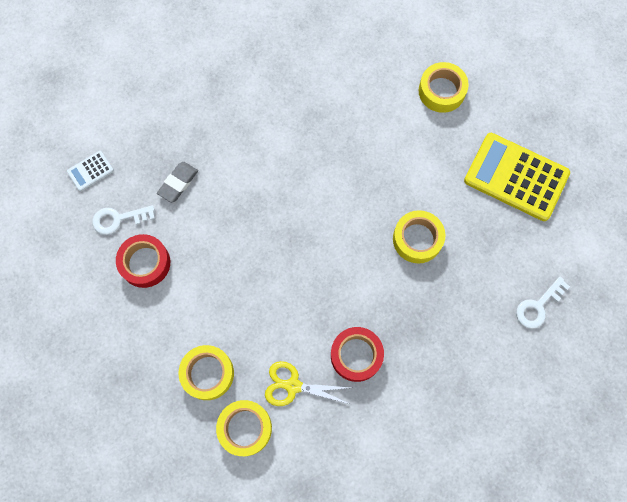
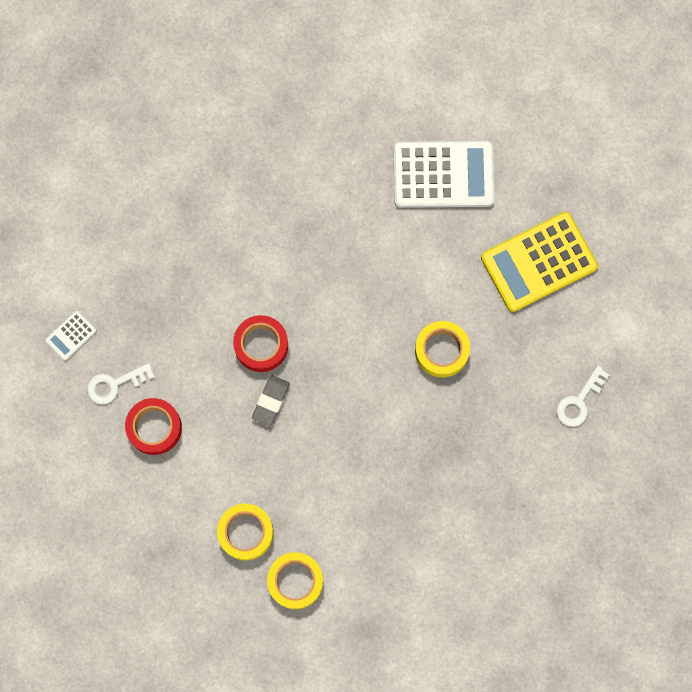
camera: 10 degrees left, 5 degrees up
grey eraser [157,162,198,203] -> grey eraser moved to [252,375,290,426]
yellow scissors [265,361,350,406] -> none
red tape [331,327,384,382] -> red tape moved to [233,315,288,372]
yellow tape [419,62,469,113] -> white calculator [393,141,494,208]
yellow calculator [464,133,570,221] -> yellow calculator turned 45 degrees counterclockwise [481,212,598,312]

